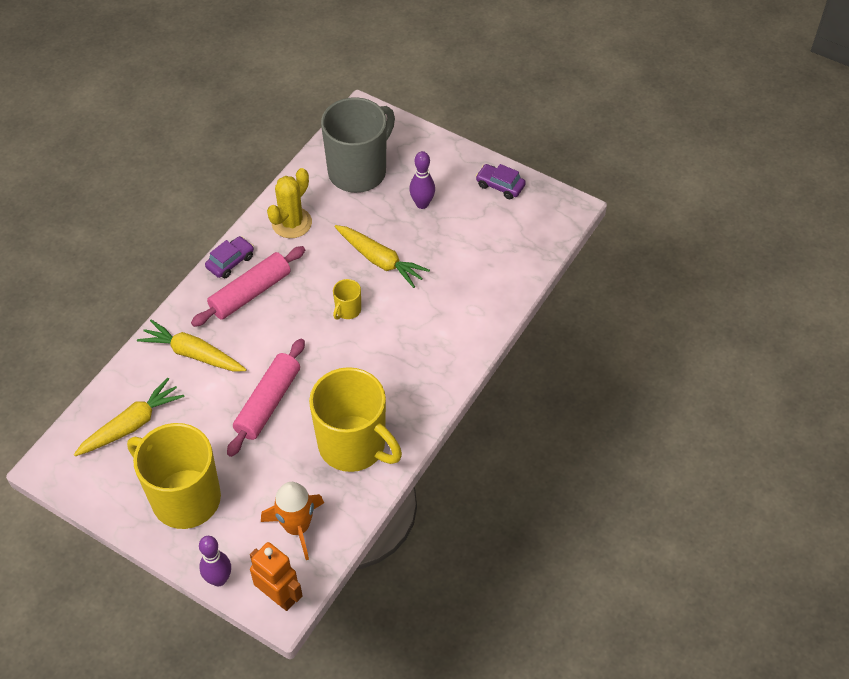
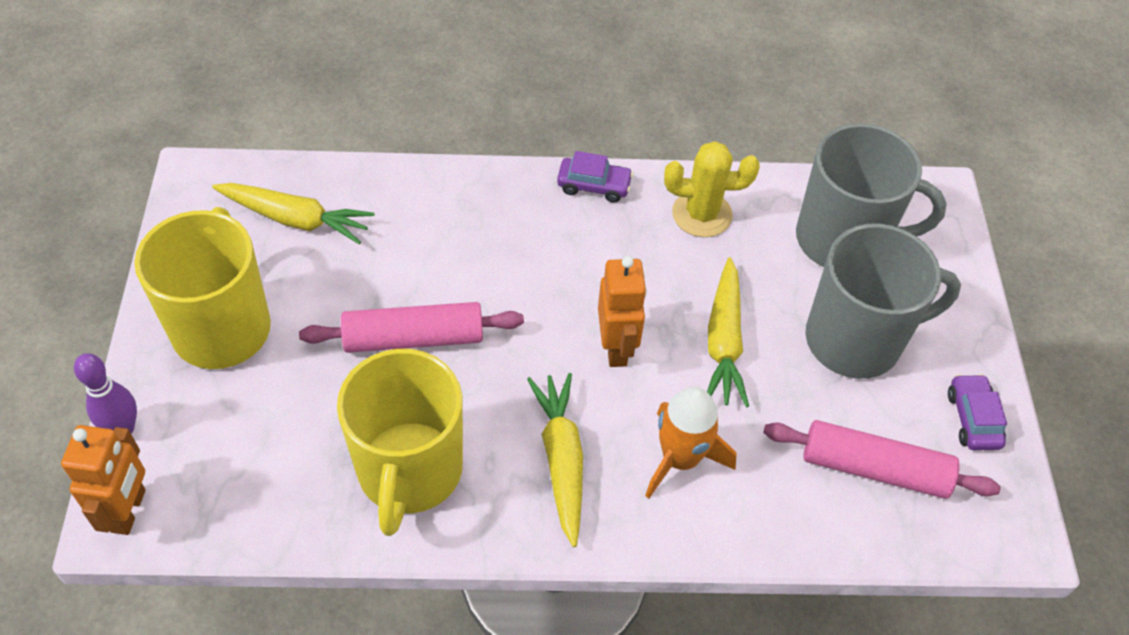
camera: 55 degrees right, 0 degrees up
yellow carrot [137,320,247,371] -> yellow carrot moved to [527,373,583,547]
pink rolling pin [191,246,305,327] -> pink rolling pin moved to [763,420,1001,499]
orange rocket [261,482,324,560] -> orange rocket moved to [645,387,737,498]
yellow mug [333,279,361,320] -> orange robot [598,256,647,367]
purple bowling pin [409,151,435,209] -> grey mug [806,223,961,379]

